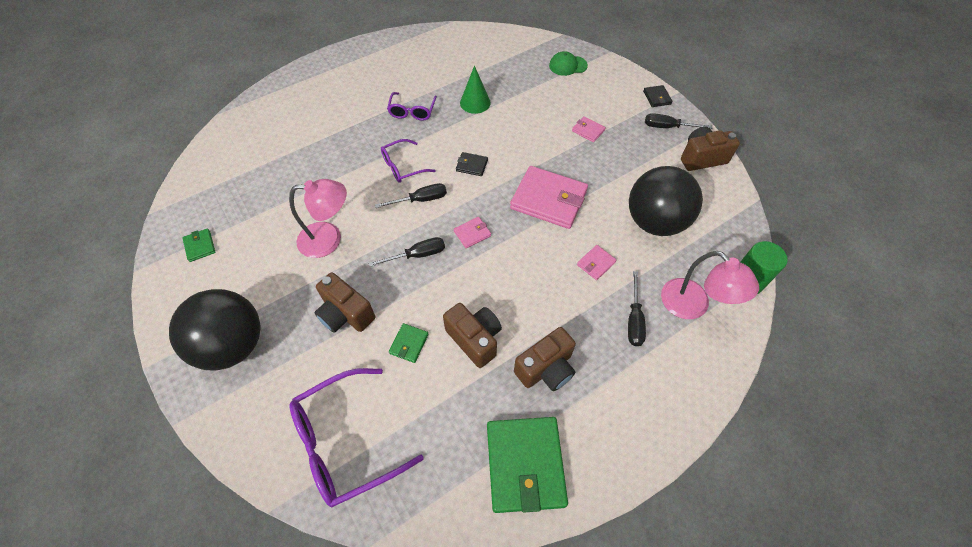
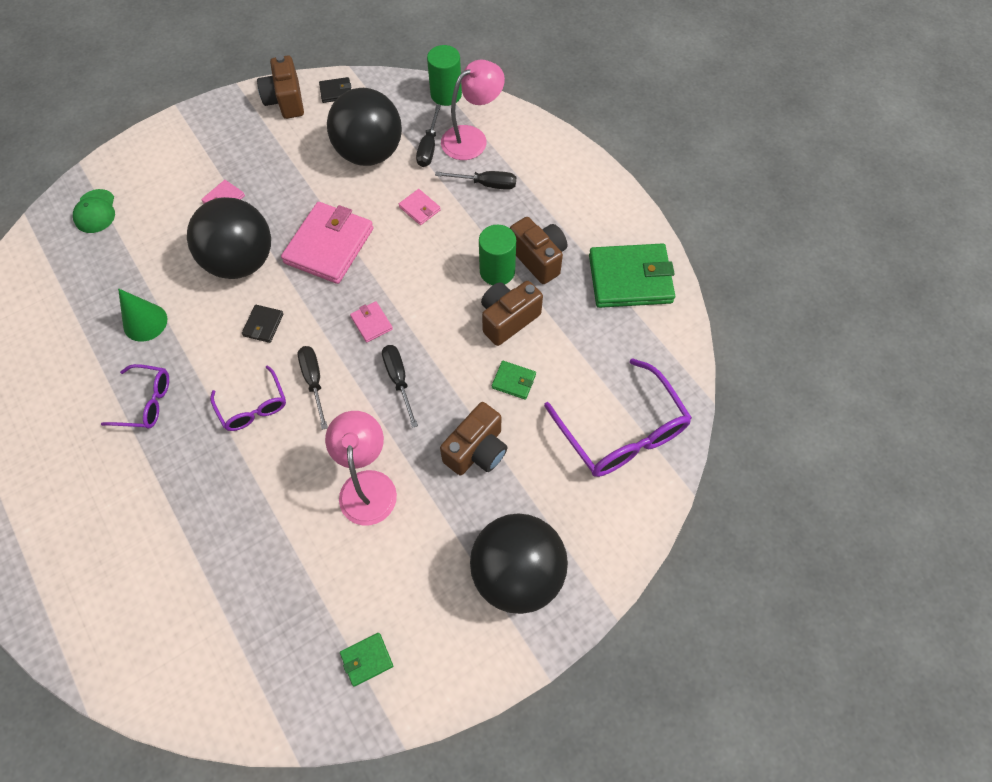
camera: 90 degrees left, 5 degrees up
black wallet [643,85,672,107] -> black wallet moved to [319,77,351,103]
black screwdriver [645,113,712,129] -> black screwdriver moved to [416,104,441,167]
none -> black ball [187,197,271,279]
none -> green cylinder [479,225,516,285]

